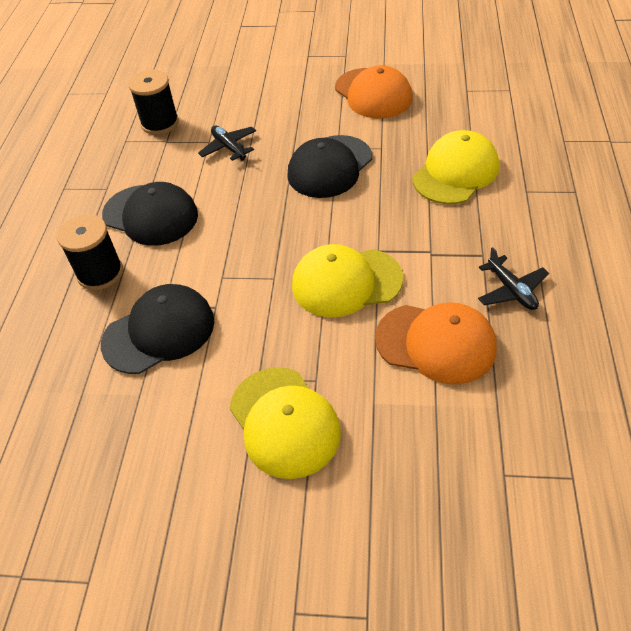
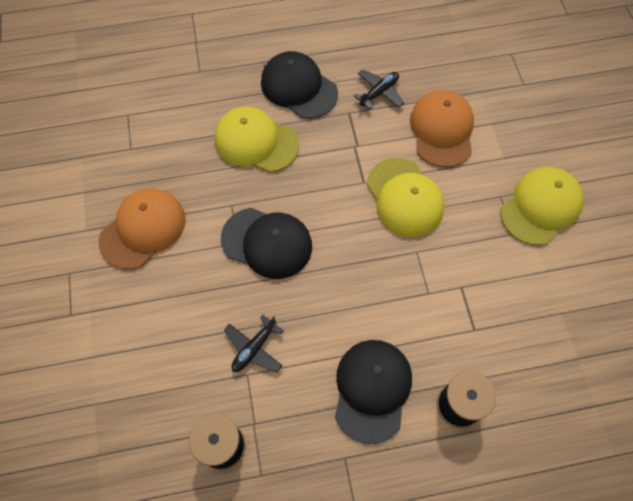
camera: 110 degrees left, 15 degrees up
black cap [101,284,214,374] -> black cap moved to [261,51,338,119]

